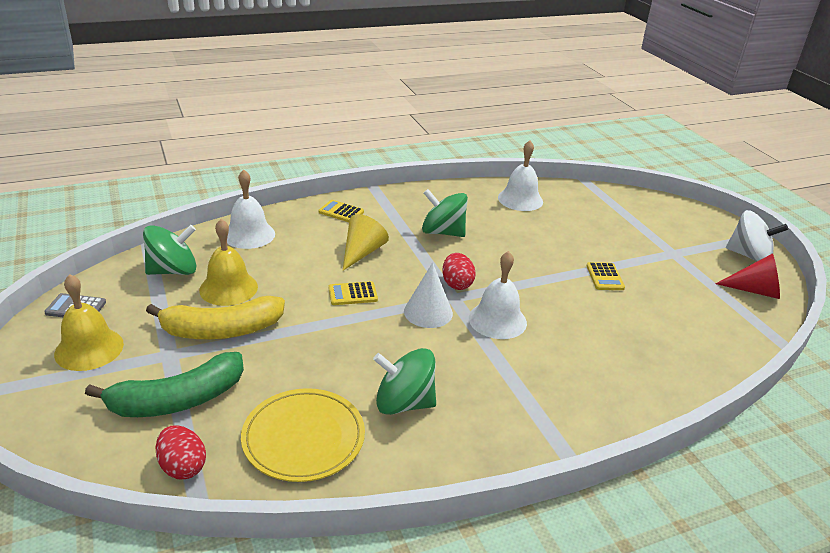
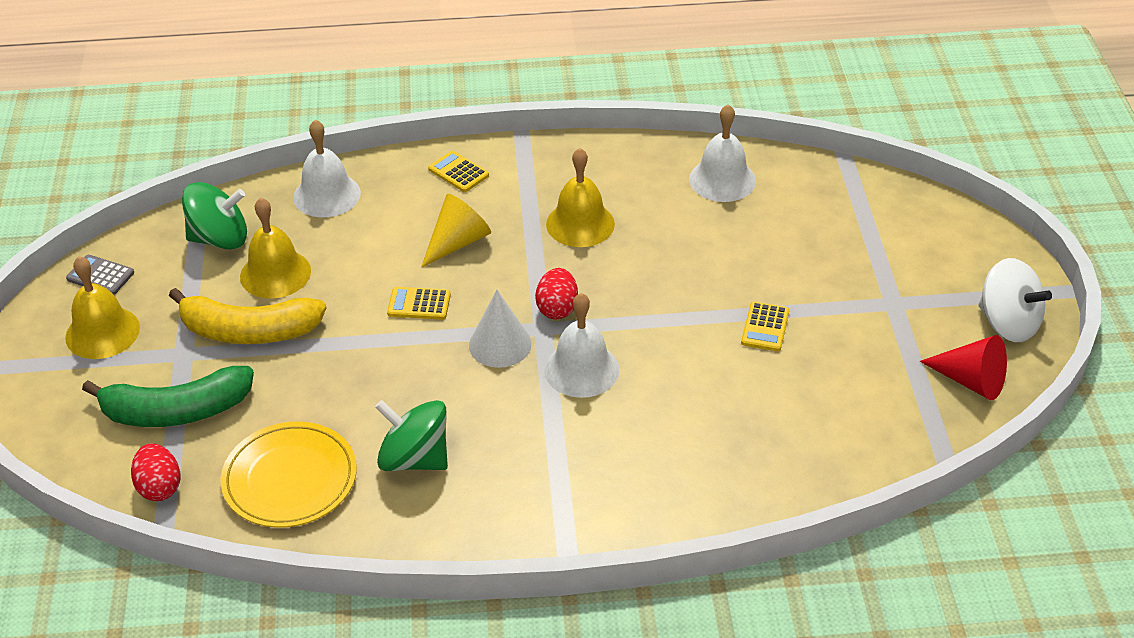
camera: 20 degrees right, 10 degrees up
green spinning top [422,189,468,237] -> yellow bell [546,148,615,247]

